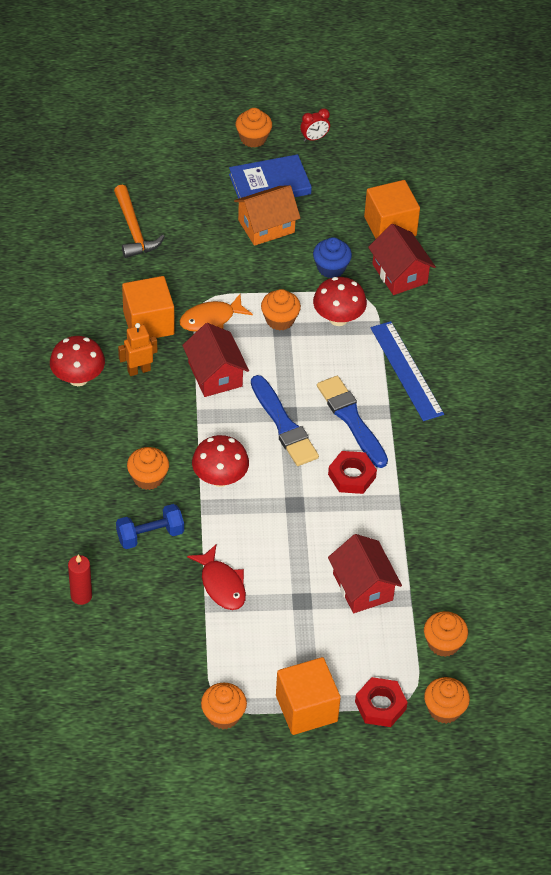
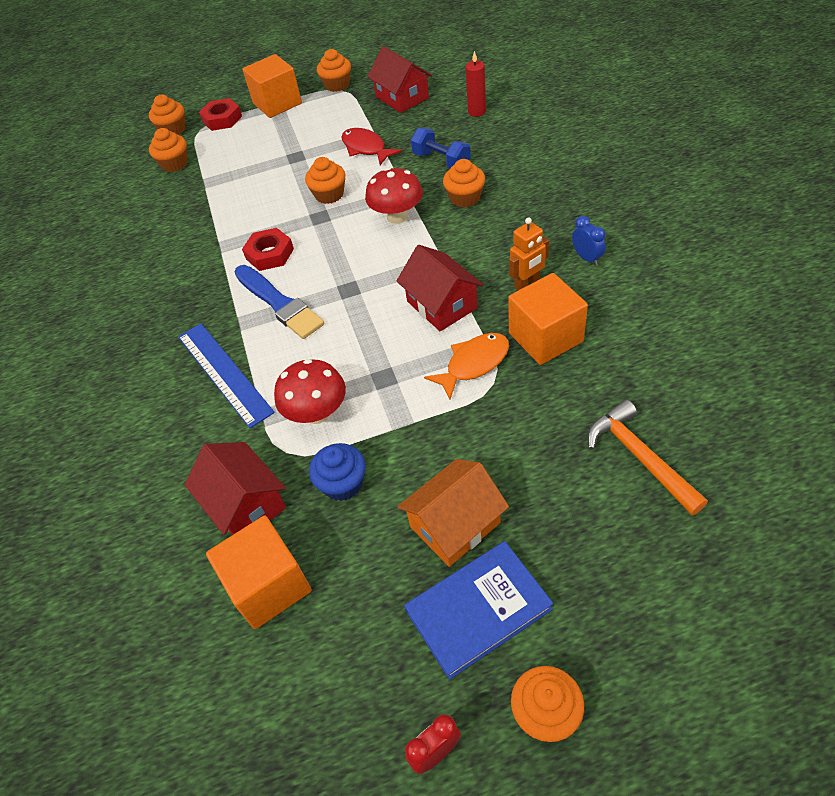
camera: 175 degrees right, 0 degrees up
red mushroom [50,336,105,386] -> blue clock [572,216,606,266]
blue dumbbell [116,504,184,549] -> blue dumbbell turned 75 degrees clockwise [411,128,471,168]
blue brush [251,375,319,466] -> none
orange cupcake [261,289,301,331] -> orange cupcake moved to [305,157,345,204]
red house [328,534,402,613] -> red house moved to [367,46,432,113]

